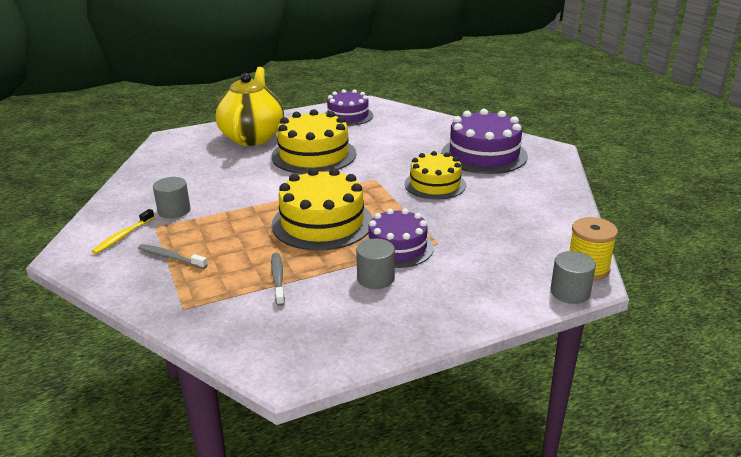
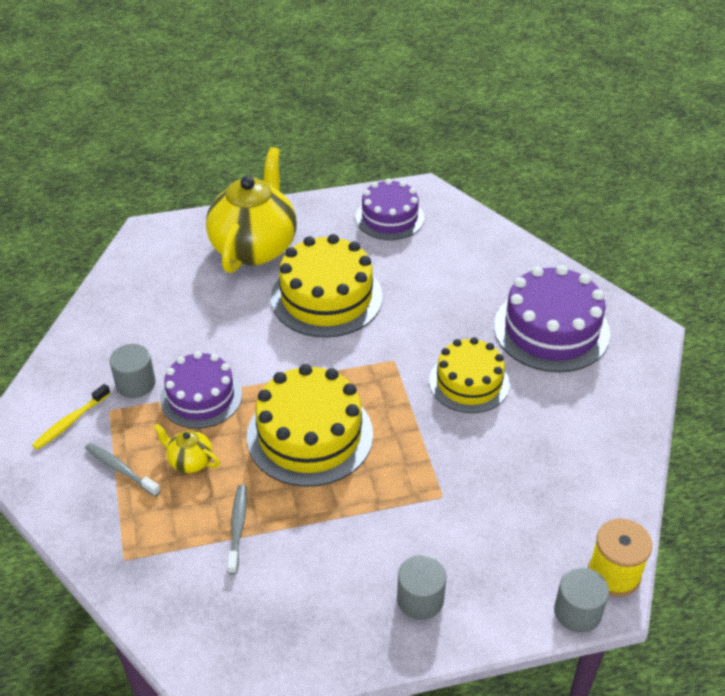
camera: 10 degrees right, 15 degrees up
grey cylinder [356,239,395,289] -> grey cylinder moved to [397,555,446,620]
purple cake [364,209,434,268] -> purple cake moved to [160,351,242,429]
none -> yellow teapot [153,424,220,473]

